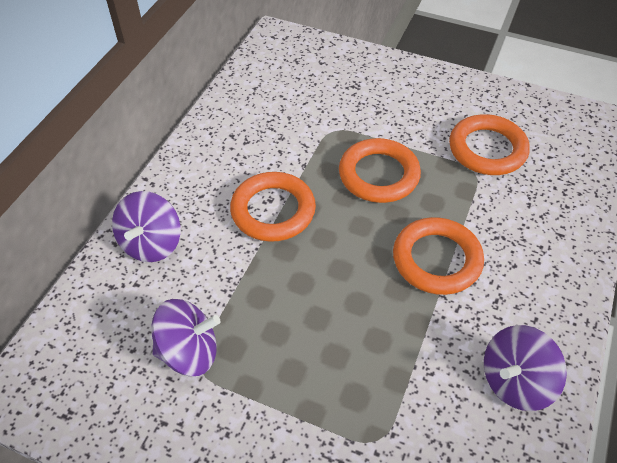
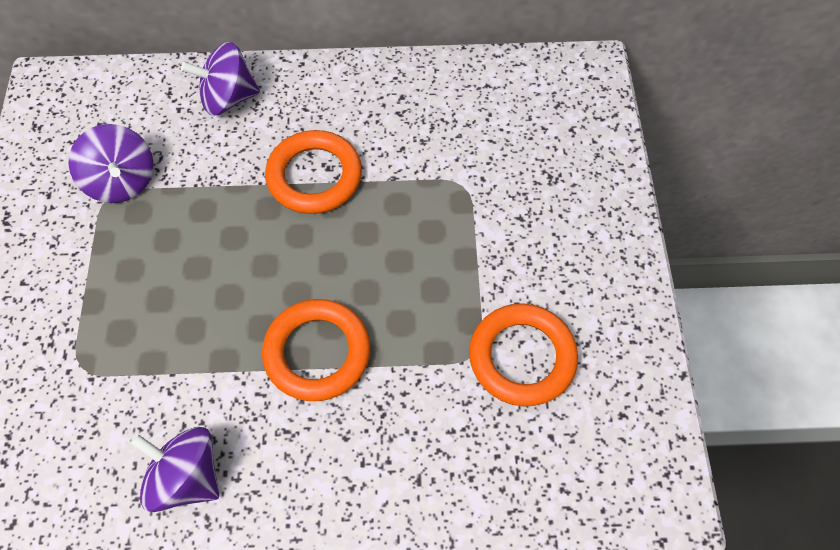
camera: 65 degrees right, 10 degrees up
orange ring [339,138,421,203] -> none

